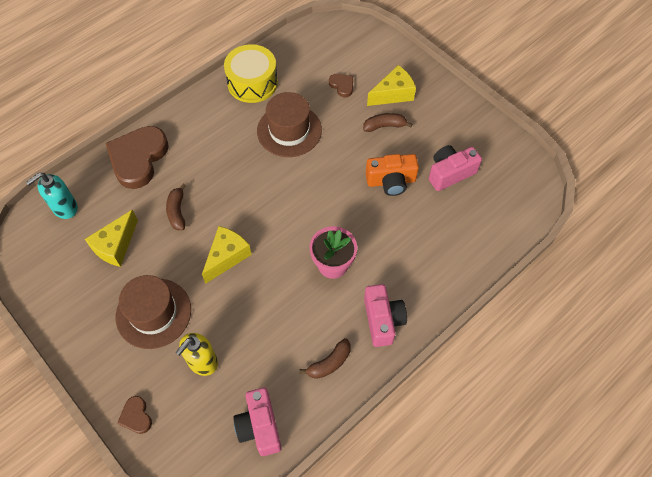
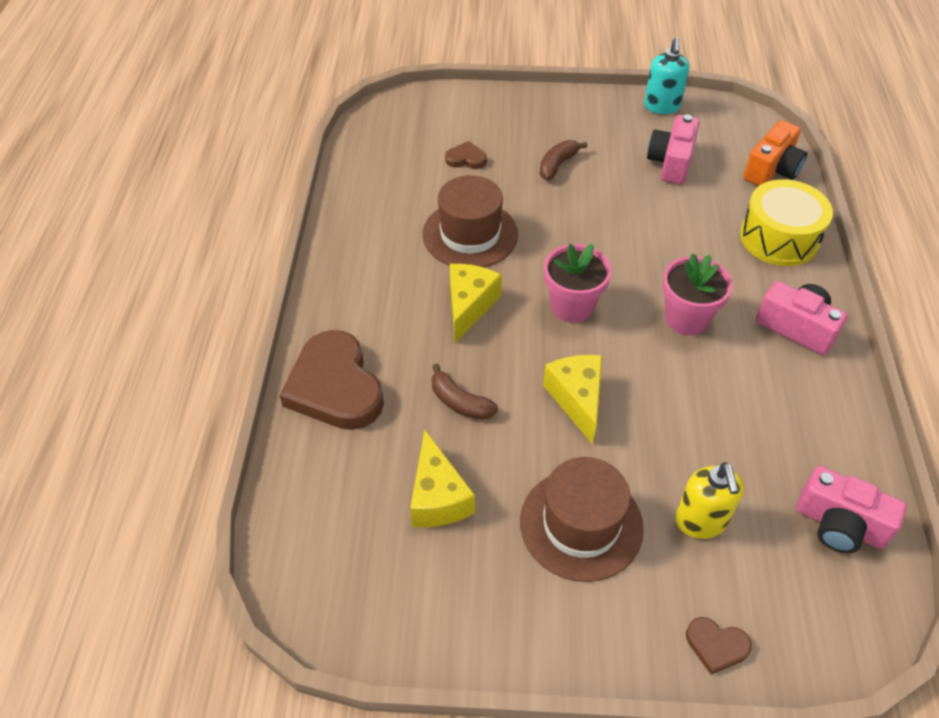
camera: 45 degrees left, 10 degrees down
turquoise soap dispenser [26,173,78,219] -> turquoise soap dispenser moved to [644,37,689,114]
yellow drum [224,44,278,103] -> yellow drum moved to [740,179,833,266]
brown banana [300,338,351,379] -> none
orange camera [366,154,419,196] -> orange camera moved to [743,120,807,186]
yellow cheese [367,65,416,106] -> yellow cheese moved to [450,264,502,343]
none -> pink flower pot [544,244,612,323]

